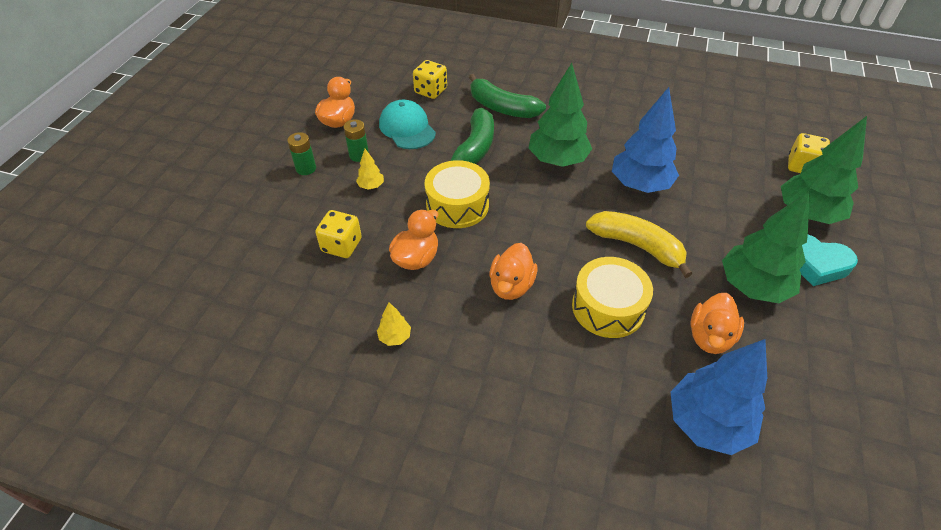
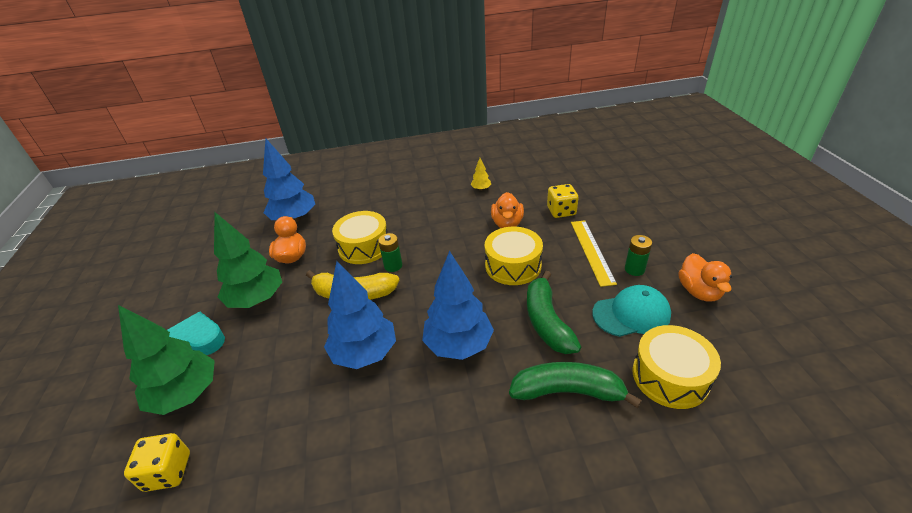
camera: 155 degrees right, 10 degrees down
green battery [287,132,316,175] -> green battery moved to [378,233,402,272]
yellow tree [356,149,384,190] -> yellow ruler [571,220,617,287]
turquoise cap [379,100,436,149] -> turquoise cap turned 45 degrees counterclockwise [592,285,671,337]
yellow dice [413,60,447,99] -> yellow drum [632,325,721,409]
orange duck [489,243,537,300] -> none
green tree [528,63,592,167] -> blue tree [422,251,494,360]

